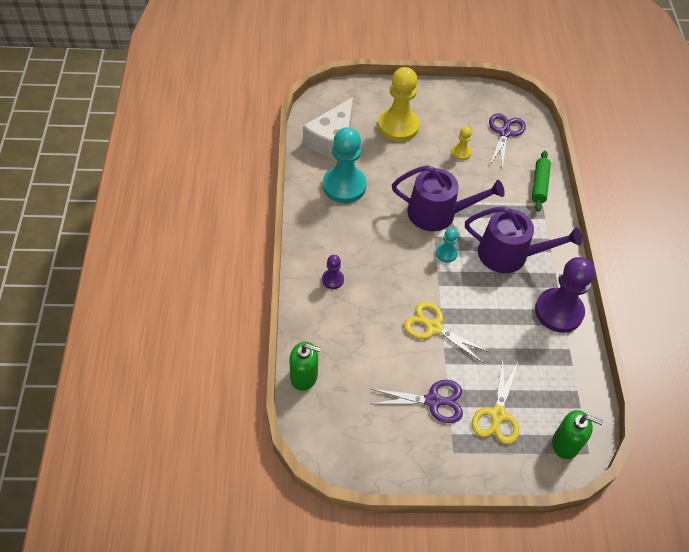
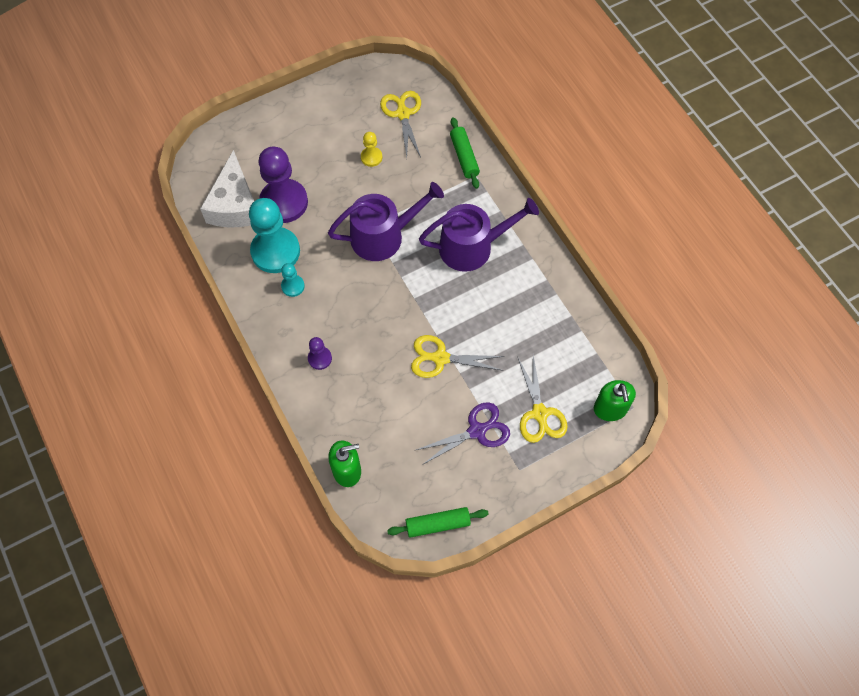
camera: 25 degrees left, 10 degrees up
yellow pawn [378,67,420,142] -> none
turquoise pawn [436,228,458,263] -> turquoise pawn moved to [281,263,305,297]
purple scissors [489,113,526,168] -> yellow scissors [380,91,421,158]
purple pawn [535,257,595,333] -> purple pawn moved to [258,147,308,223]
green soap dispenser [552,410,603,459] -> green soap dispenser turned 90 degrees clockwise [594,380,636,421]
none -> green rolling pin [387,507,489,538]

